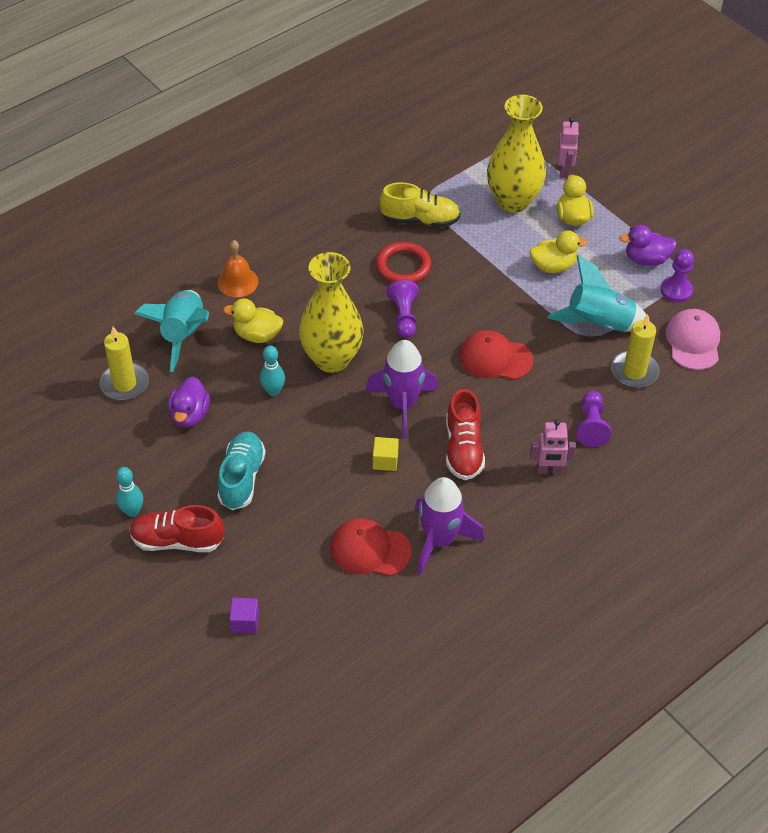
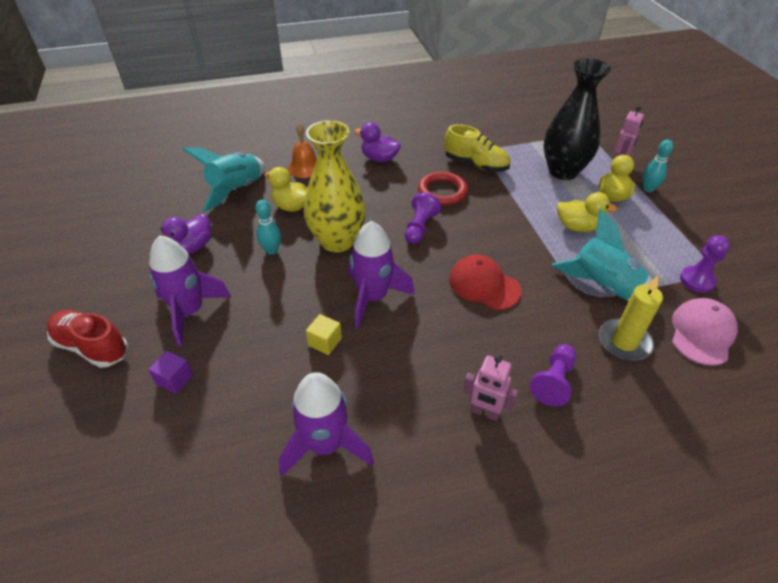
camera: 25 degrees right, 5 degrees down
yellow candle [100,327,149,400] -> none
turquoise bowling pin [116,467,143,517] -> turquoise bowling pin moved to [642,140,673,192]
turquoise shoe [217,431,266,510] -> purple rocket [149,235,231,346]
purple cube [229,598,259,633] -> purple cube moved to [148,351,193,394]
red cap [330,518,412,576] -> none
red shoe [446,389,485,480] -> none
yellow vase [487,95,546,213] -> black vase [544,58,611,180]
purple duck [620,225,677,266] -> purple duck moved to [354,122,401,162]

